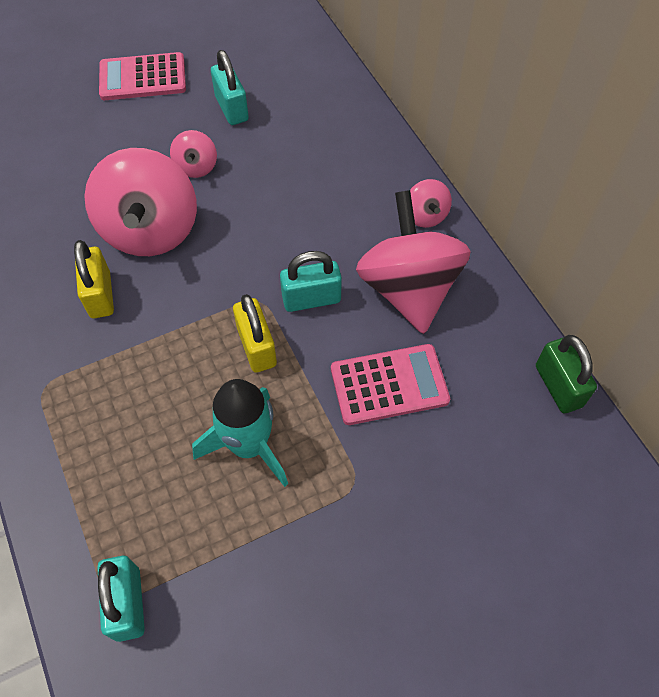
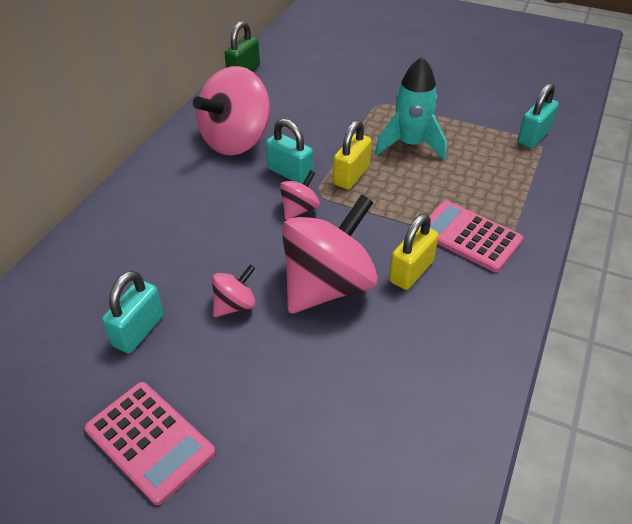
camera: 130 degrees left, 15 degrees down
pink calculator [331,344,450,425] -> pink calculator moved to [429,201,523,272]
pink spinning top [410,179,452,228] -> pink spinning top moved to [280,170,320,220]

